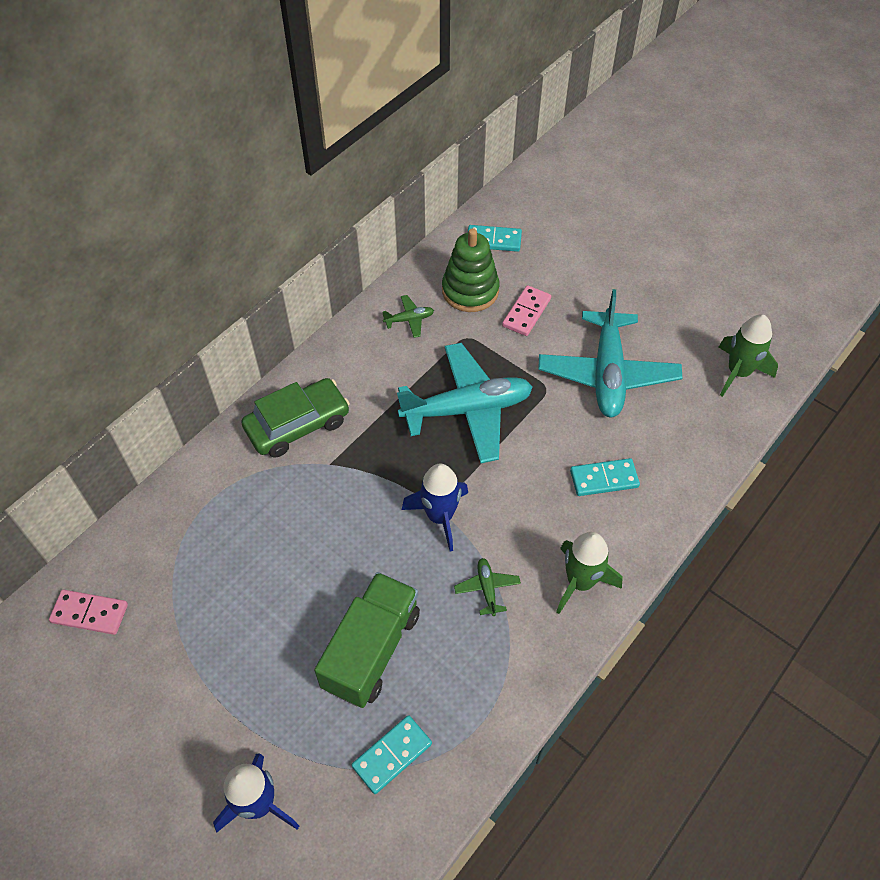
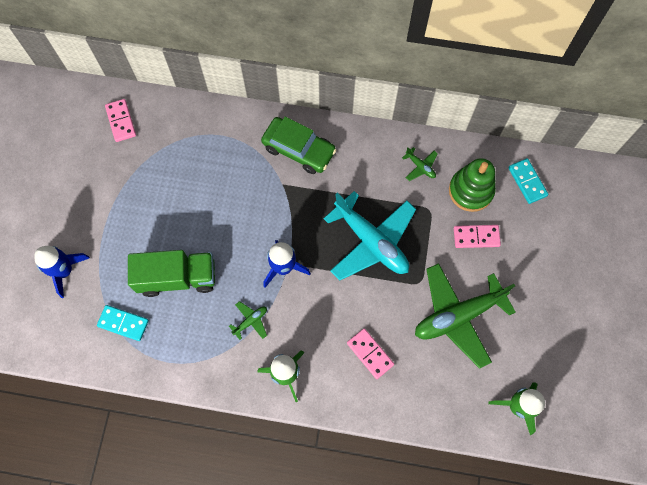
camera: 60 degrees right, 15 degrees up
turquoise plane [538,289,682,417] -> green plane [415,263,516,369]
turquoise domino [570,458,640,496] -> pink domino [347,329,394,379]

